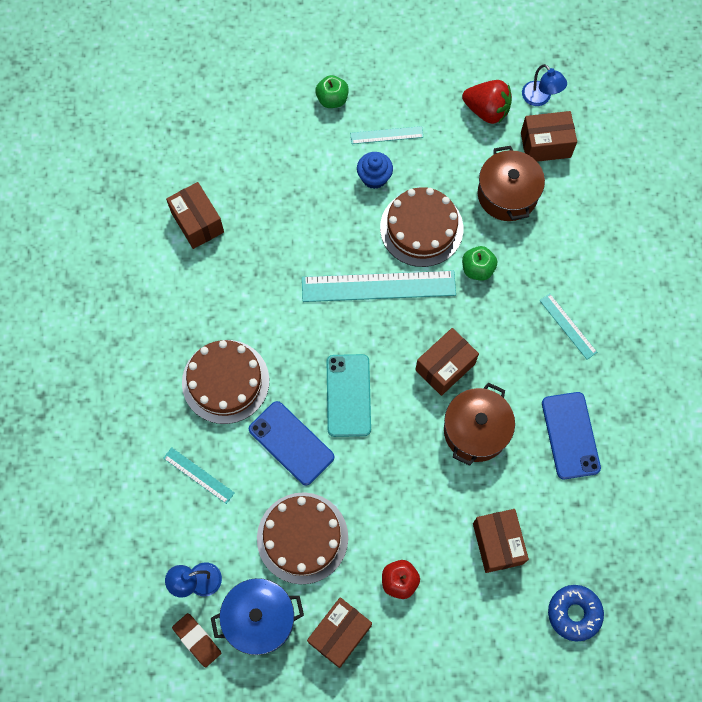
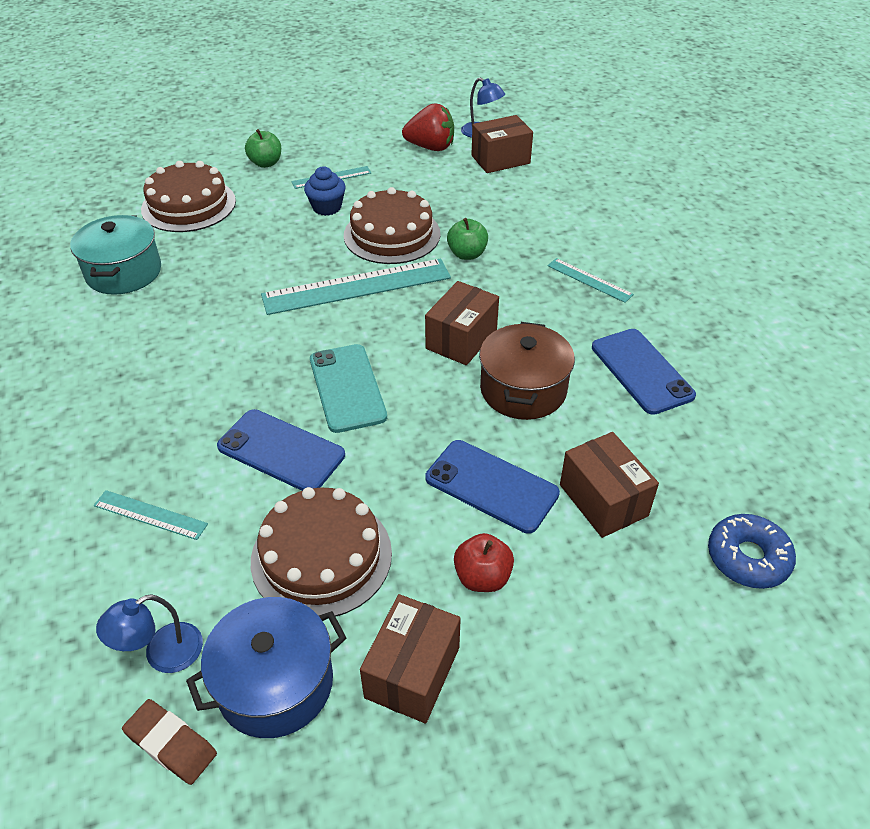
camera: 15 degrees left, 25 degrees down
brown box [166,182,224,249] -> turquoise pot [70,215,161,295]
brown cake [182,340,269,424] -> brown cake moved to [141,161,236,232]
brown pot [478,146,545,221] -> none
none -> blue phone [425,440,560,534]

